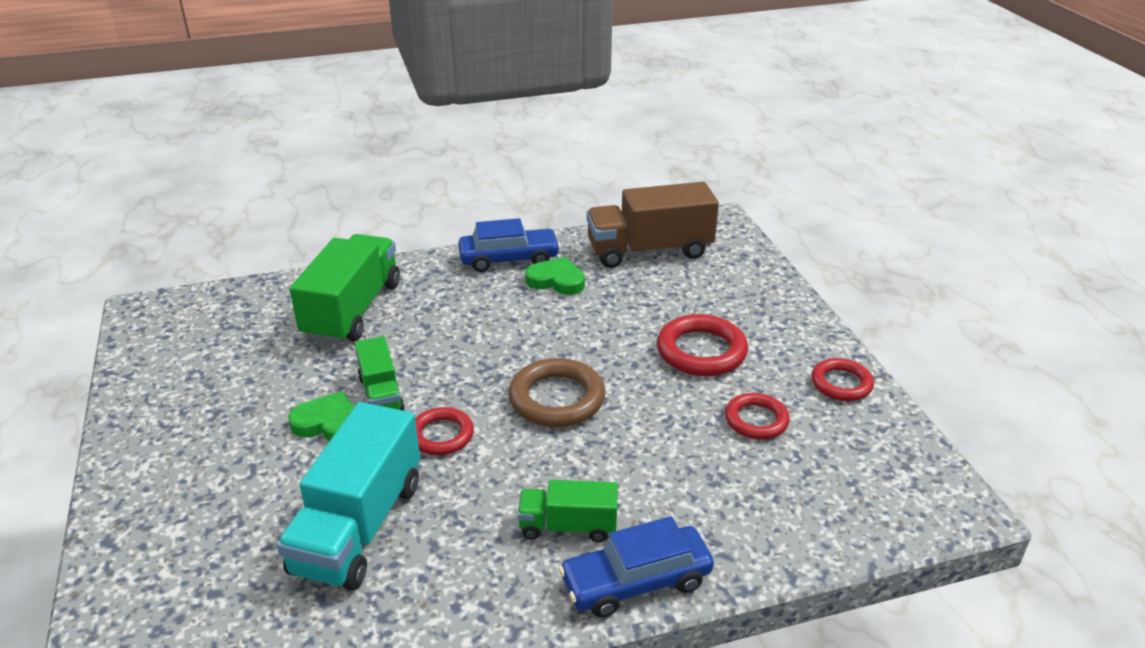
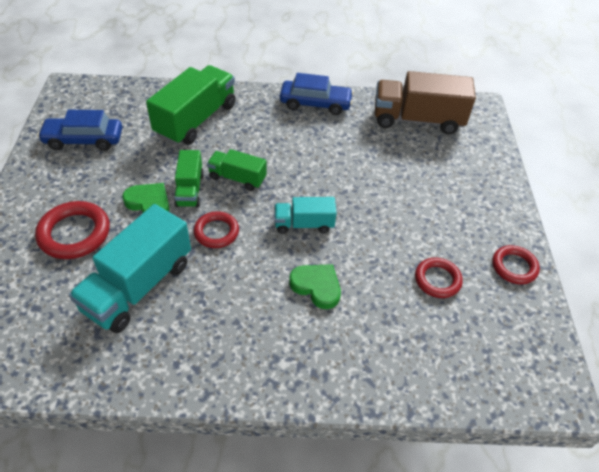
camera: 15 degrees right, 15 degrees up
brown ring [509,358,605,427] -> turquoise truck [274,197,337,234]
green truck [517,480,618,543] -> green truck moved to [207,149,266,191]
green heart [525,257,585,295] -> green heart moved to [289,264,341,309]
blue car [558,516,714,618] -> blue car moved to [37,110,122,151]
red ring [657,314,748,376] -> red ring moved to [35,201,110,259]

